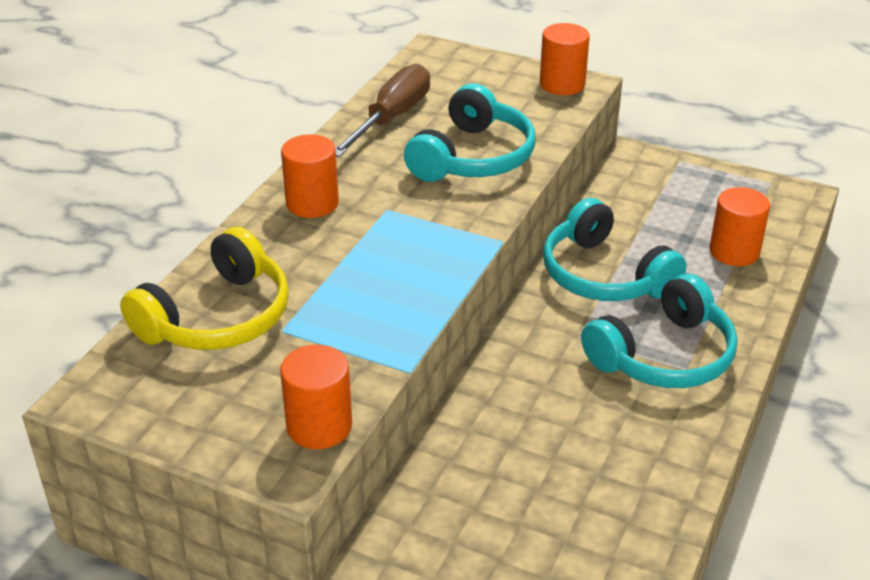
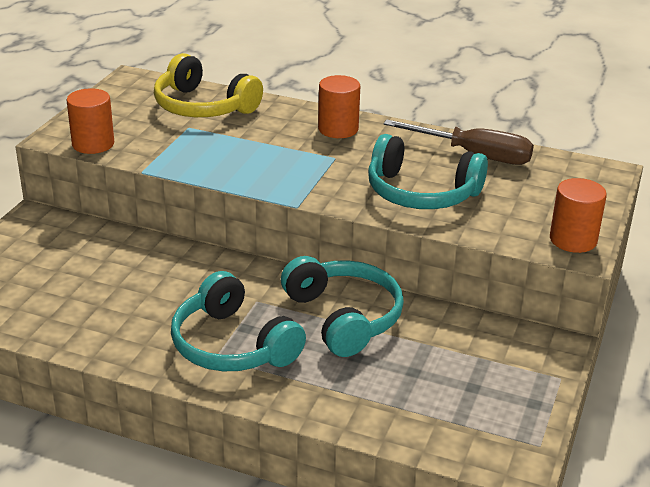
camera: 85 degrees right, 5 degrees down
turquoise headphones [543,198,687,301] -> turquoise headphones turned 105 degrees clockwise [281,256,404,357]
orange cylinder [710,187,770,266] -> none

